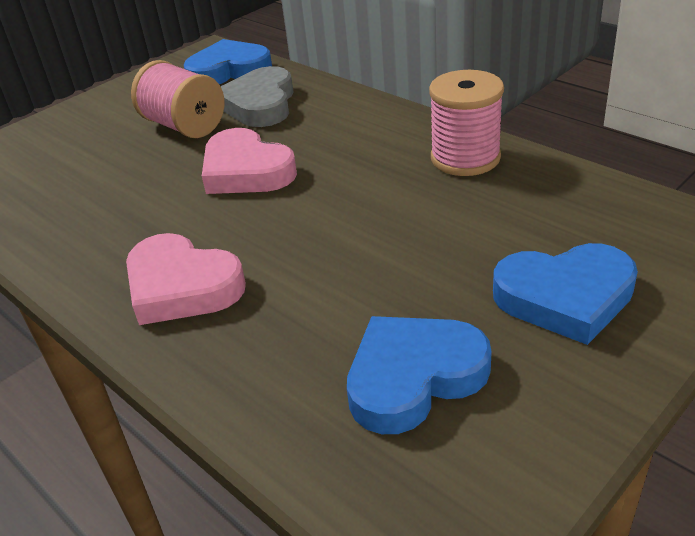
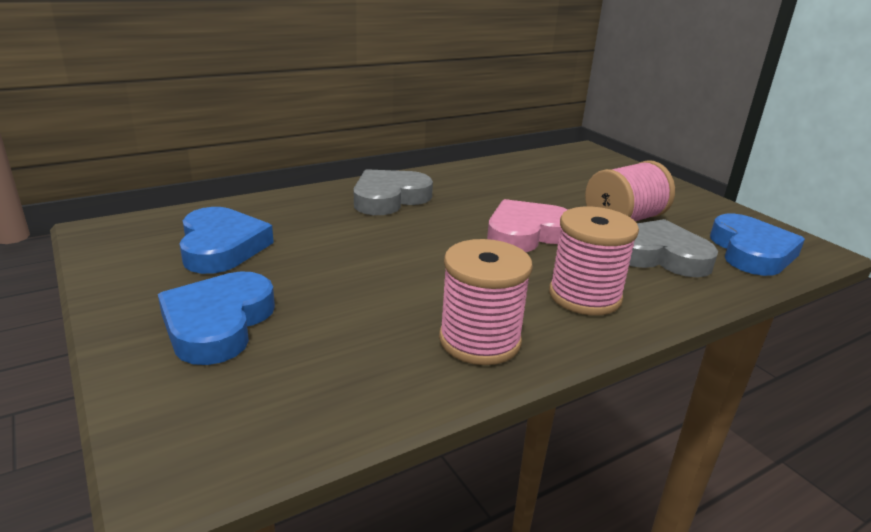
camera: 100 degrees right, 10 degrees down
pink heart [126,233,246,325] -> grey heart [354,169,433,215]
none -> pink spool [549,207,639,316]

